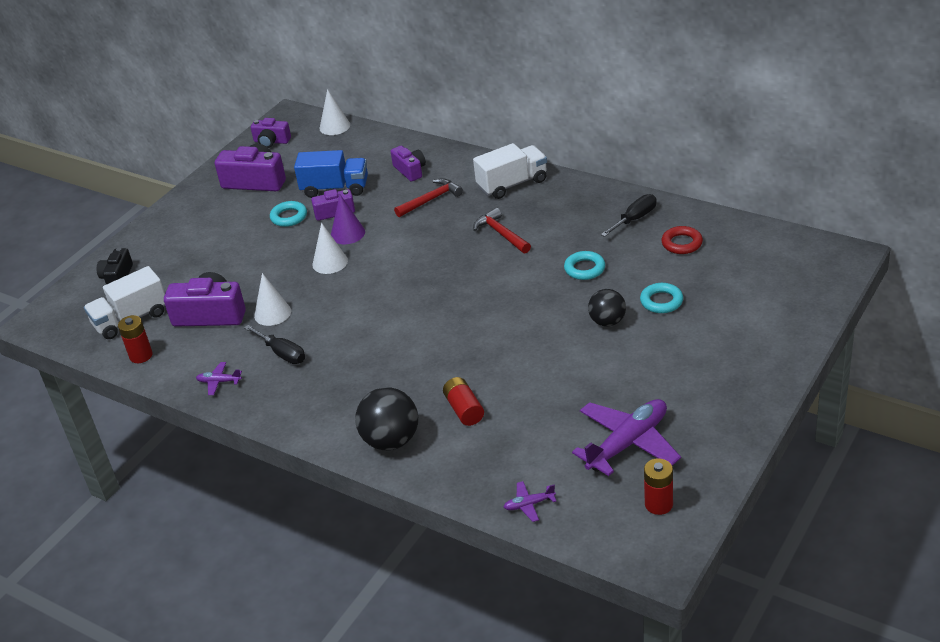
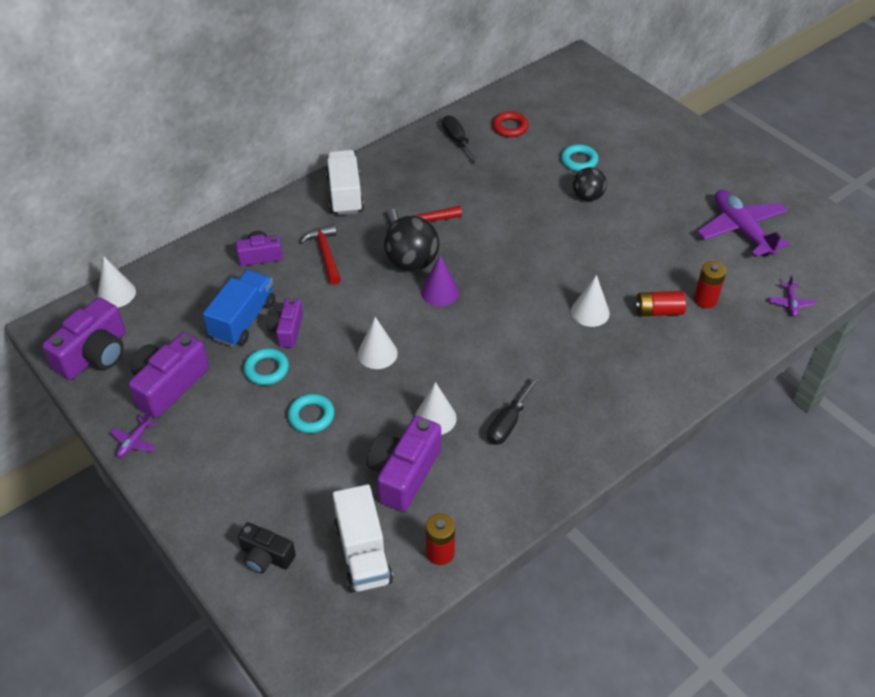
camera: 75 degrees left, 10 degrees up
purple plane [196,362,242,395] -> purple plane moved to [110,412,156,457]
black screwdriver [244,325,305,364] -> black screwdriver turned 150 degrees clockwise [487,377,539,445]
purple camera [251,118,291,148] -> purple camera [42,297,126,380], size x1.66
purple cone [331,195,365,244] -> purple cone moved to [421,255,459,306]
black ball [355,387,418,450] -> black ball moved to [384,216,439,271]
turquoise ring [564,251,605,280] -> turquoise ring moved to [288,394,334,433]
red battery [644,458,673,515] -> red battery moved to [694,261,726,308]
none -> white cone [571,275,610,327]

